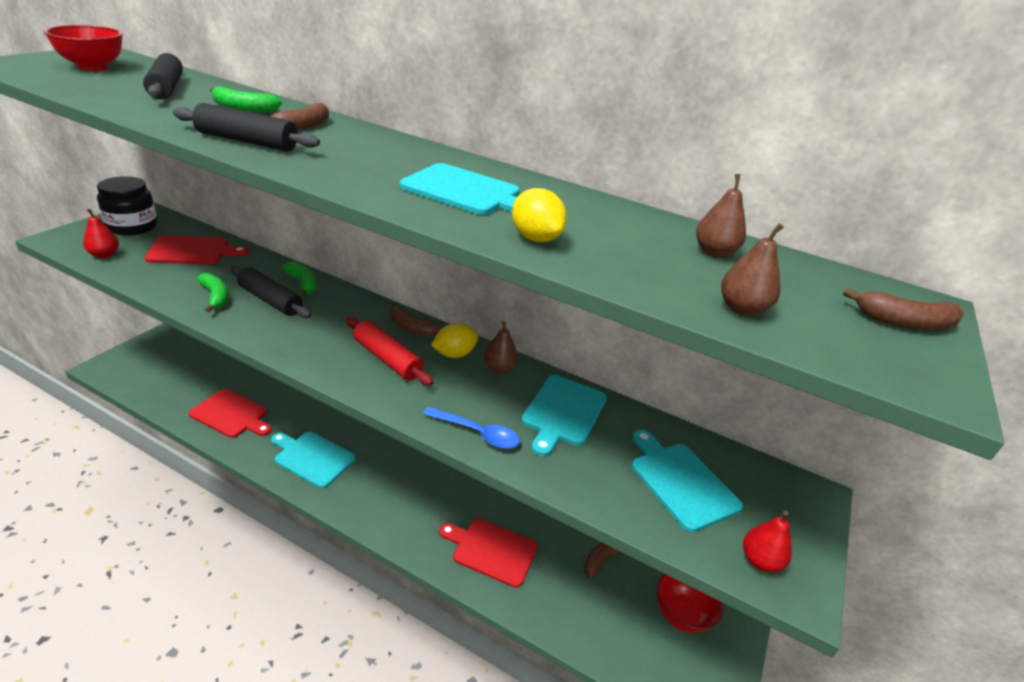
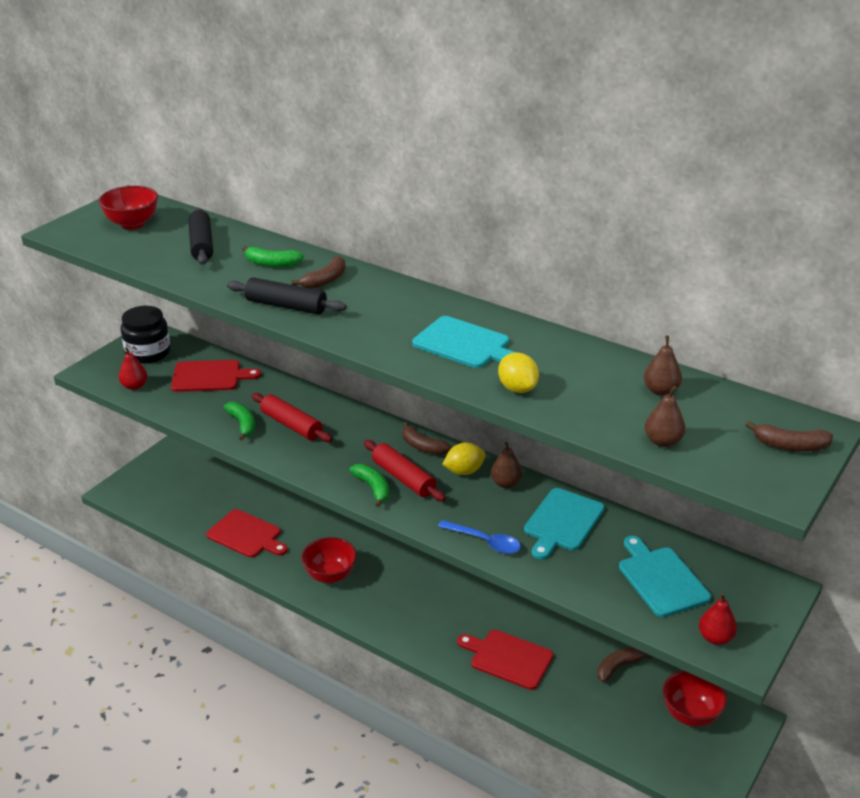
camera: 10 degrees right, 0 degrees up
black rolling pin [230,266,312,318] -> red rolling pin [252,393,332,442]
turquoise cutting board [271,432,356,488] -> red bowl [301,537,357,583]
green banana [282,261,317,297] -> green banana moved to [350,464,389,507]

